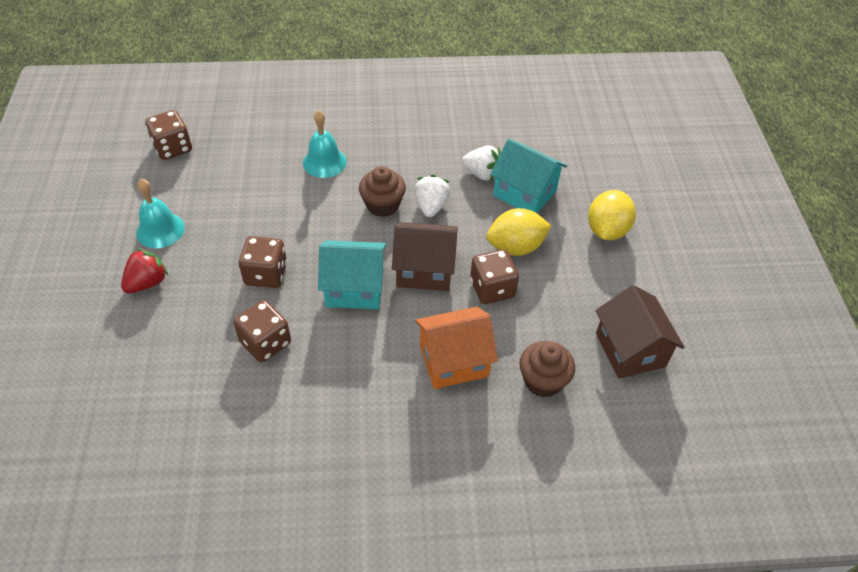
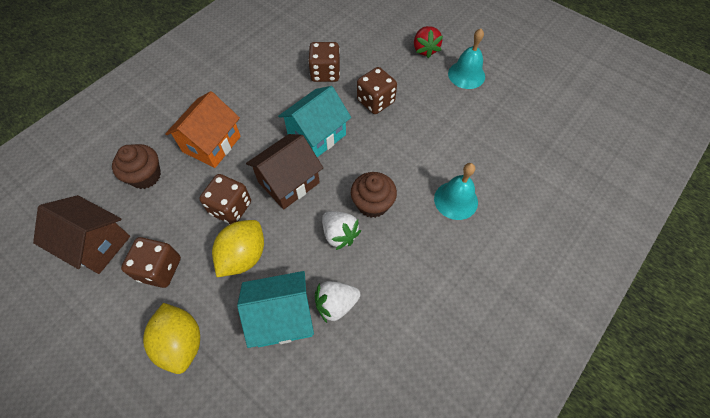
camera: 135 degrees right, 10 degrees up
brown dice [145,110,192,160] -> brown dice moved to [121,237,181,288]

